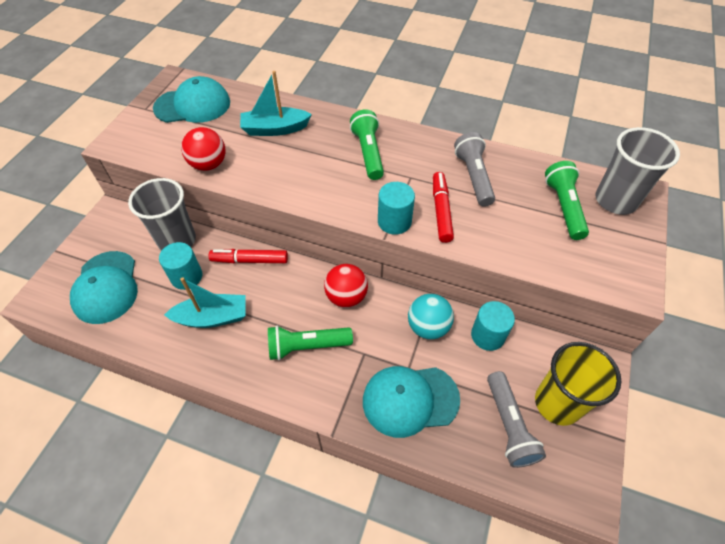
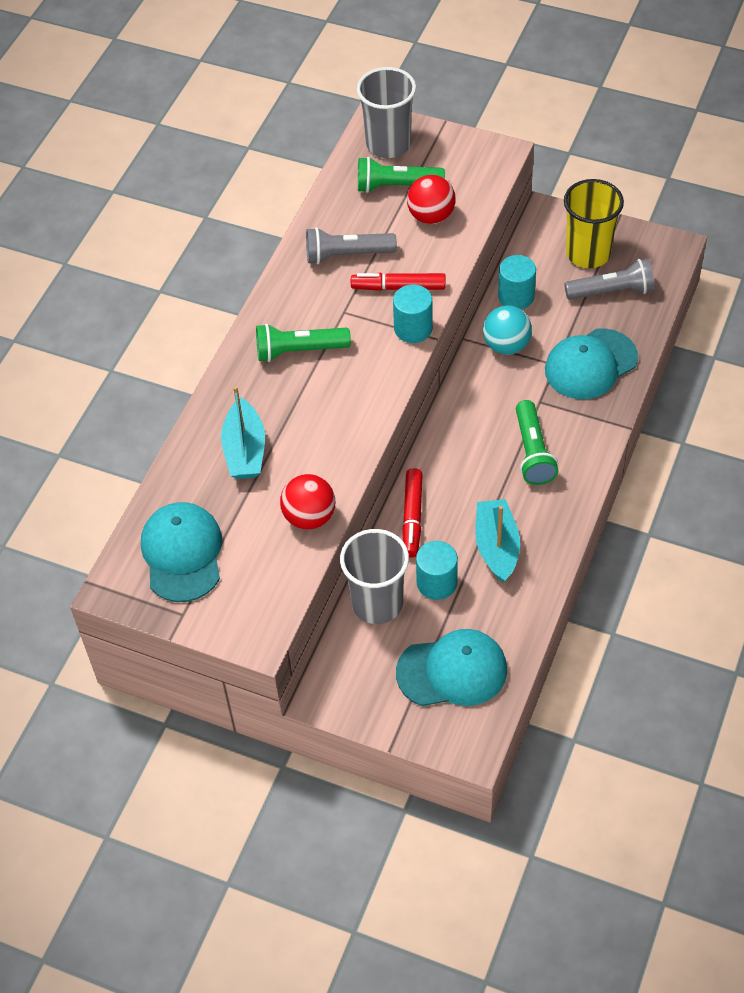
camera: 85 degrees left, 0 degrees up
red ball [324,264,368,308] -> red ball moved to [407,175,456,224]
turquoise cap [363,366,460,438] -> turquoise cap turned 60 degrees clockwise [545,328,638,399]

